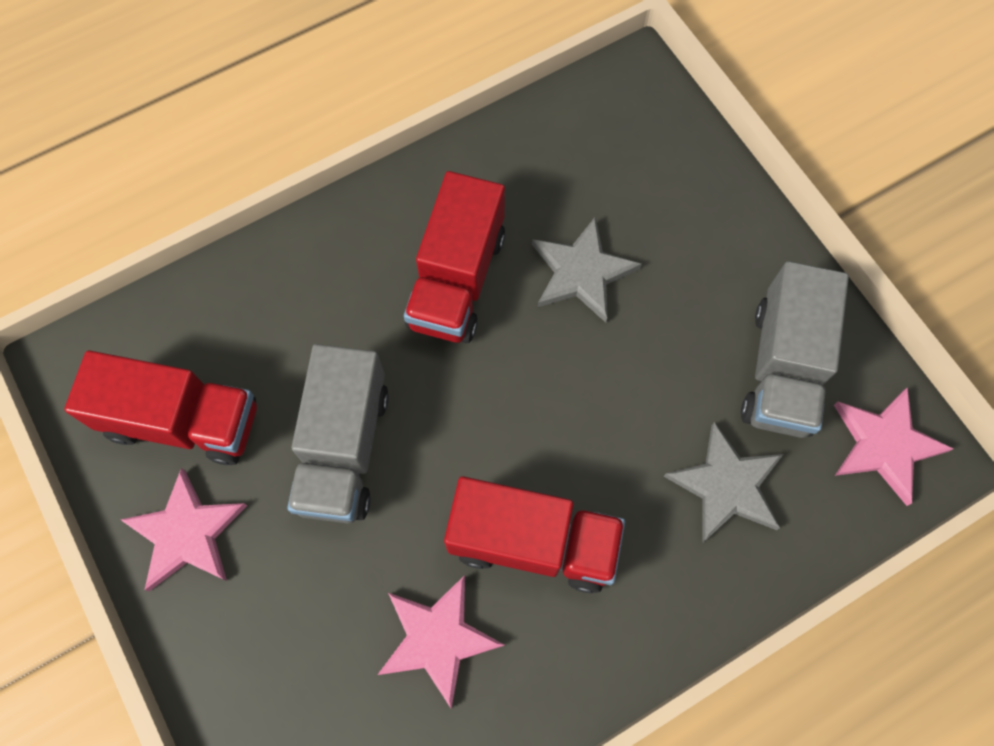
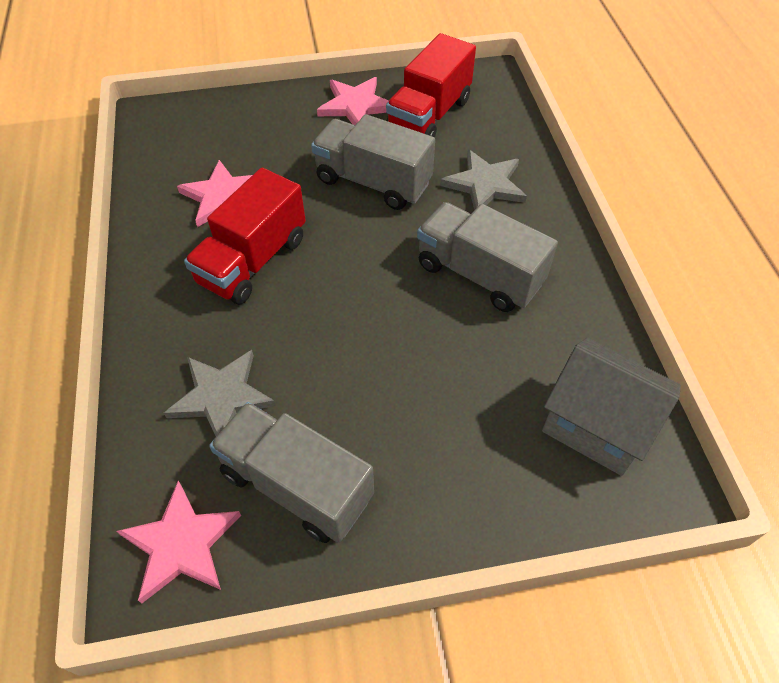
camera: 110 degrees right, 15 degrees down
red truck [404,171,505,343] -> grey truck [417,202,558,312]
grey star [532,217,642,322] -> grey star moved to [440,149,527,210]
none -> grey house [542,338,681,476]

